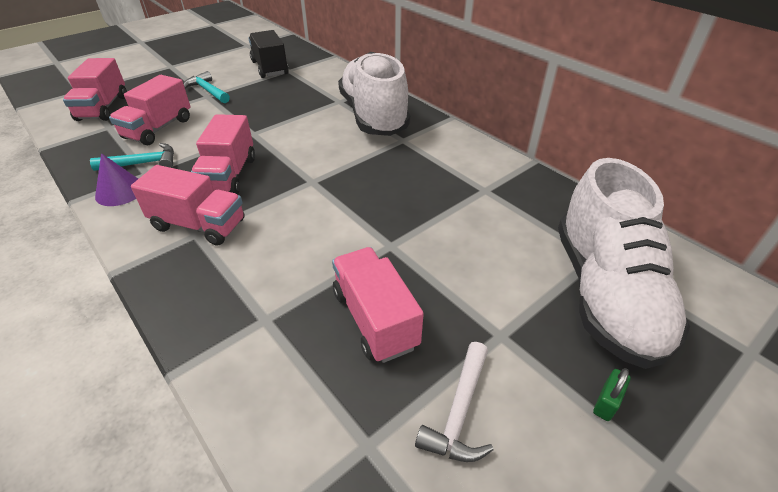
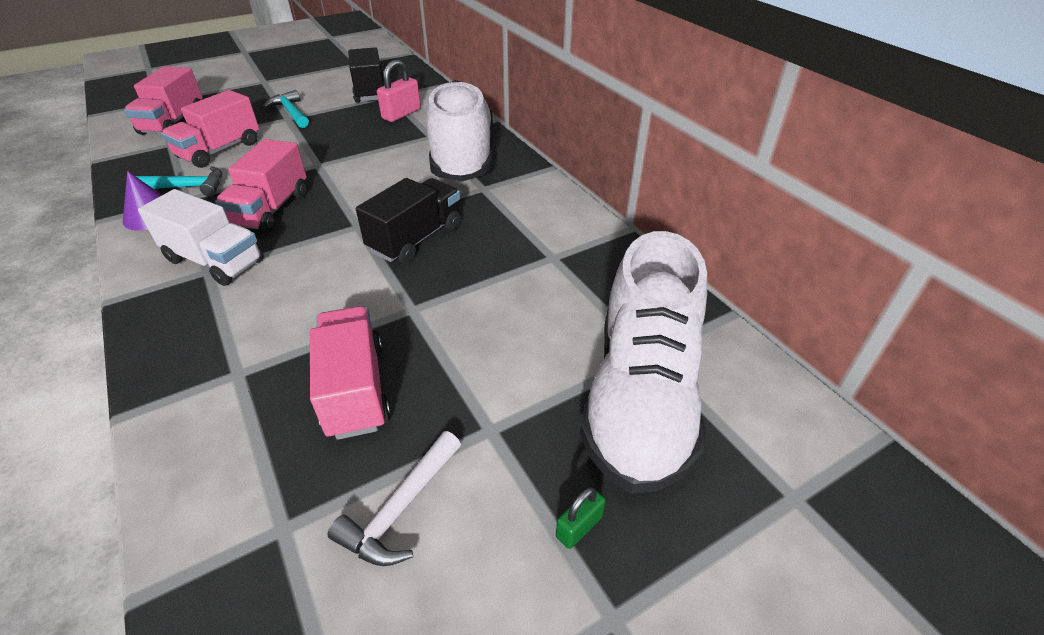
camera: 10 degrees right, 0 degrees up
pink truck [131,165,244,246] -> white truck [138,189,264,286]
none -> black truck [356,178,461,264]
none -> pink padlock [377,60,421,122]

